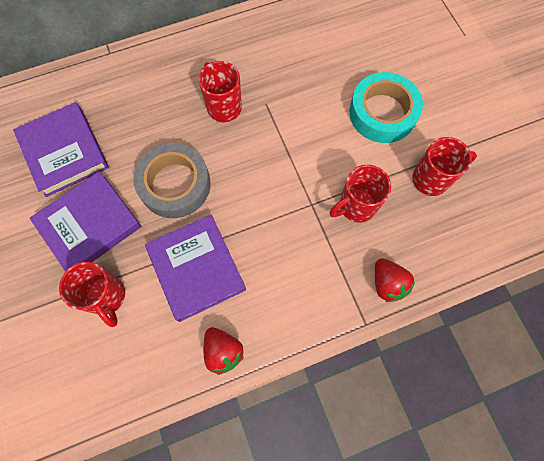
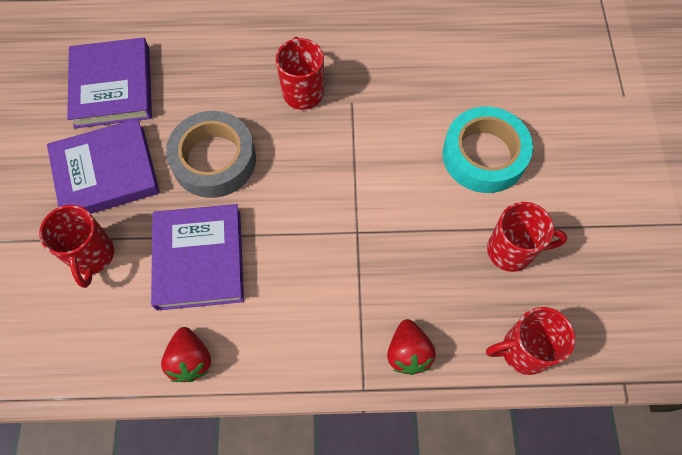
camera: 20 degrees right, 5 degrees down
red mug [330,165,391,223] -> red mug moved to [486,307,575,375]

